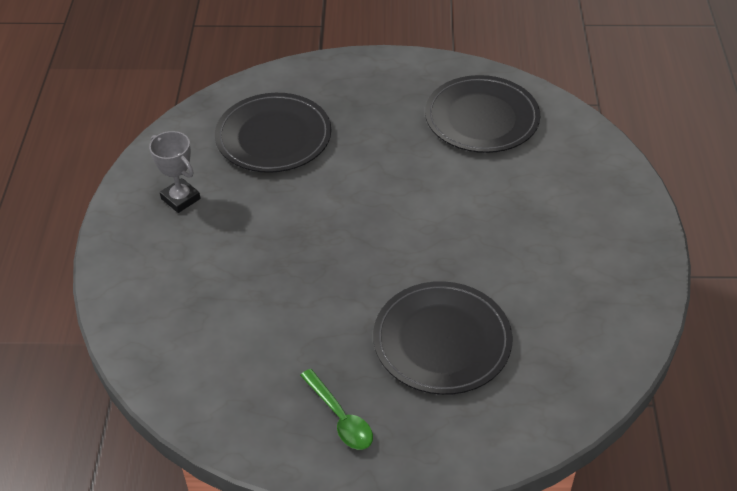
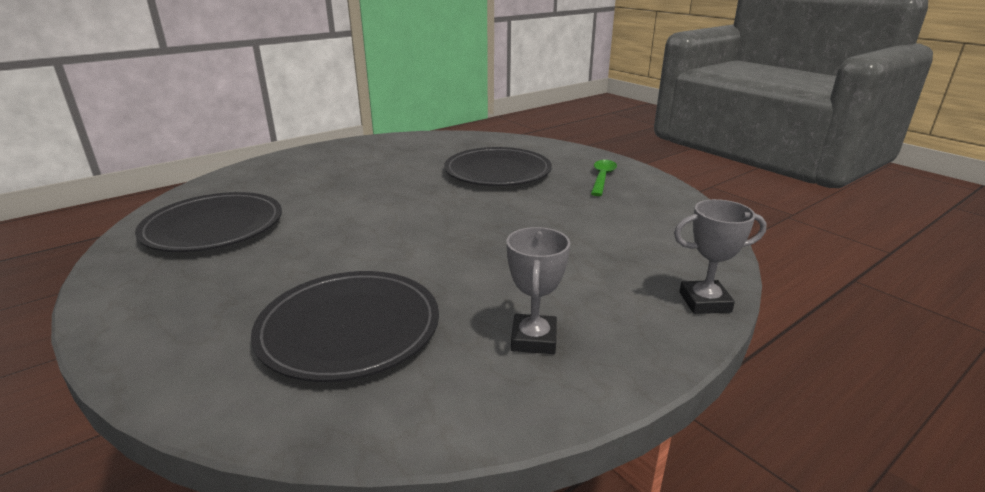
camera: 130 degrees left, 20 degrees down
none -> grey trophy [674,199,767,314]

